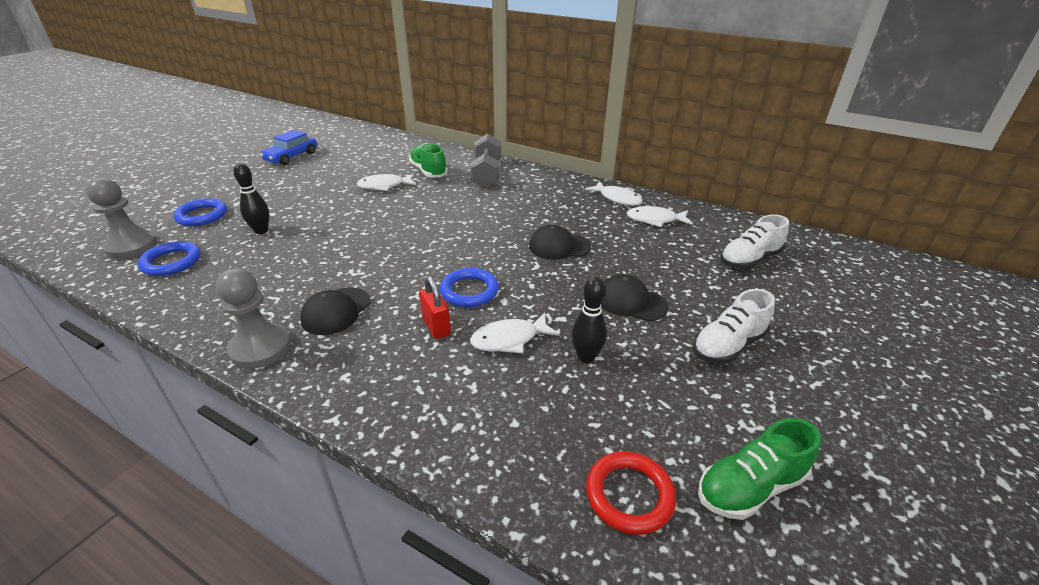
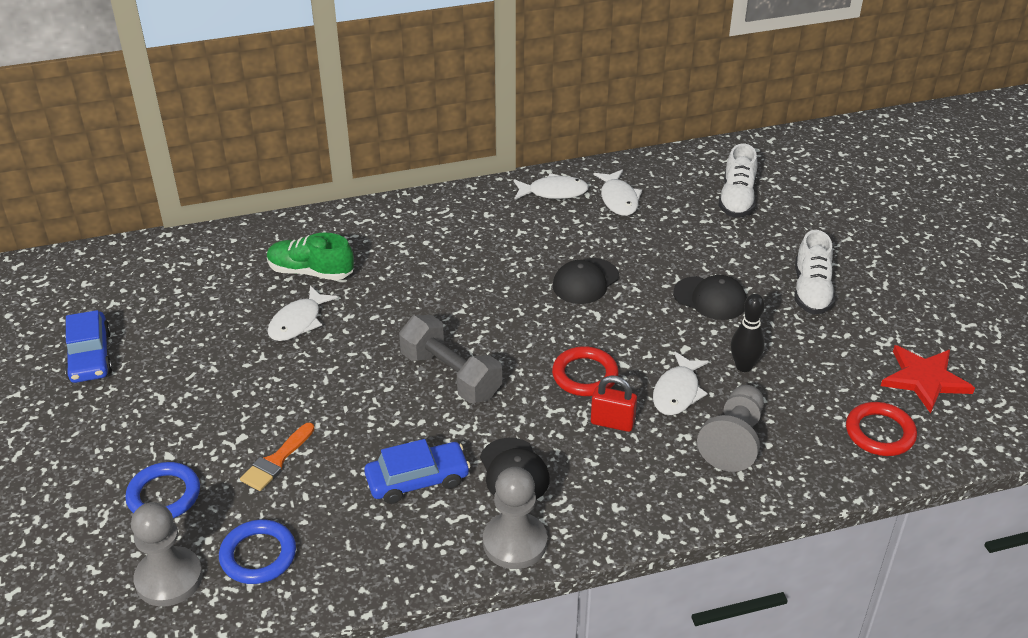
camera: 45 degrees left, 5 degrees up
black bowling pin [233,163,269,234] -> orange brush [240,423,315,491]
blue ring [440,268,499,307] -> red ring [552,346,619,396]
grey dumbbell [470,133,501,188] -> grey dumbbell moved to [399,315,502,403]
black cap [601,274,669,321] -> black cap turned 135 degrees counterclockwise [673,275,747,320]
white fish [626,206,693,227] -> white fish turned 60 degrees counterclockwise [593,169,642,216]
green shoe [698,418,821,520] -> red star [881,345,975,414]
none -> blue car [364,439,470,504]
none -> grey pawn [697,385,764,472]

